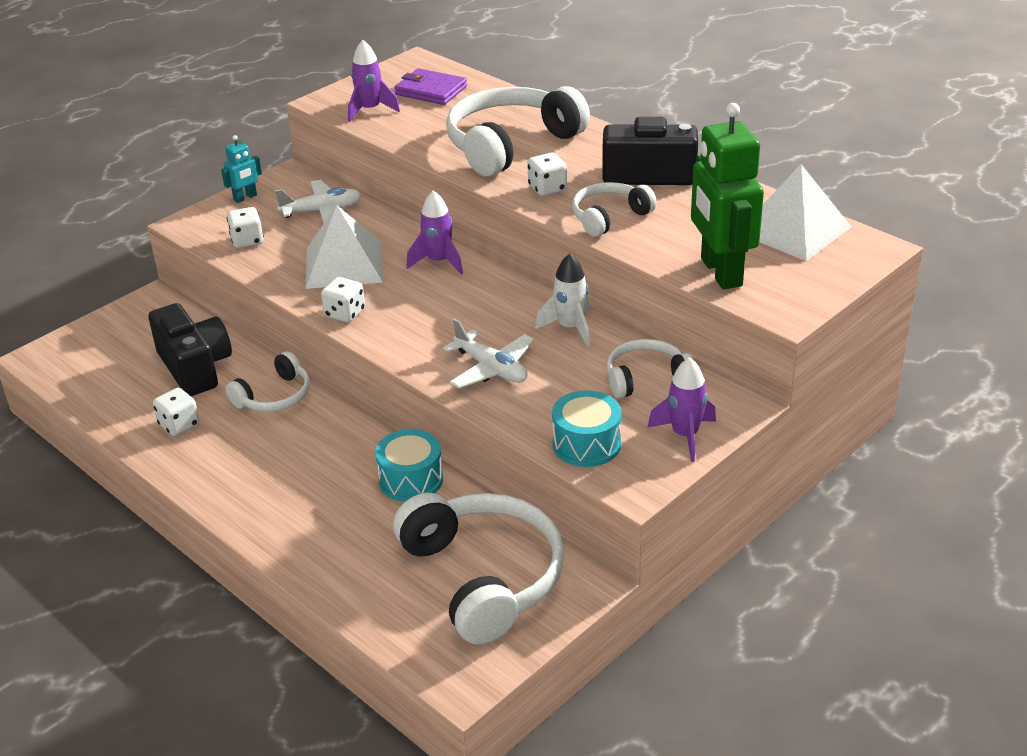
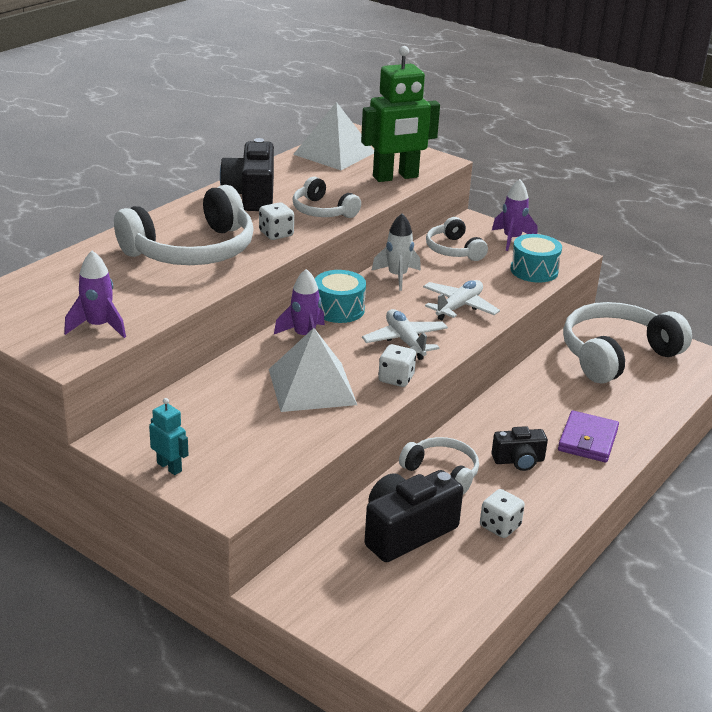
camera: 100 degrees left, 5 degrees down
white dice [227,207,264,248] -> none
white plane [275,180,361,223] -> white plane moved to [362,309,448,360]
turquoise drum [375,429,443,502] -> turquoise drum moved to [315,270,366,323]
purple wallet [394,68,467,105] -> purple wallet moved to [558,410,619,462]
white headphones [446,86,590,177] -> white headphones turned 75 degrees counterclockwise [114,185,254,265]
none -> black camera [492,426,548,471]

